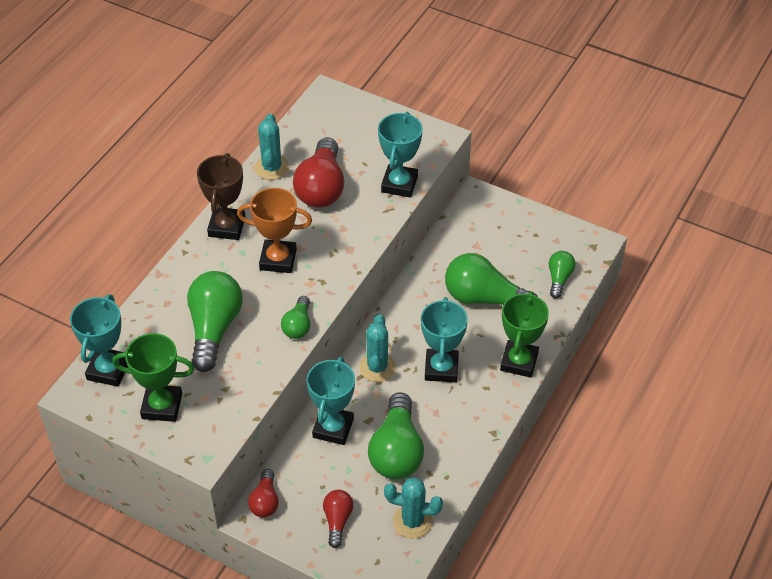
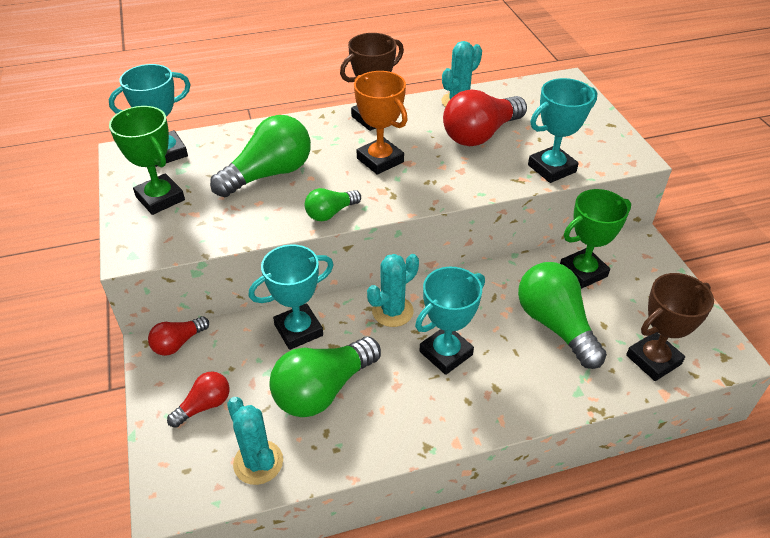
camera: 45 degrees right, 5 degrees down
green trophy [500,291,549,378] -> green trophy moved to [560,189,631,289]
green light bulb [549,251,576,298] -> brown trophy [626,273,714,381]

